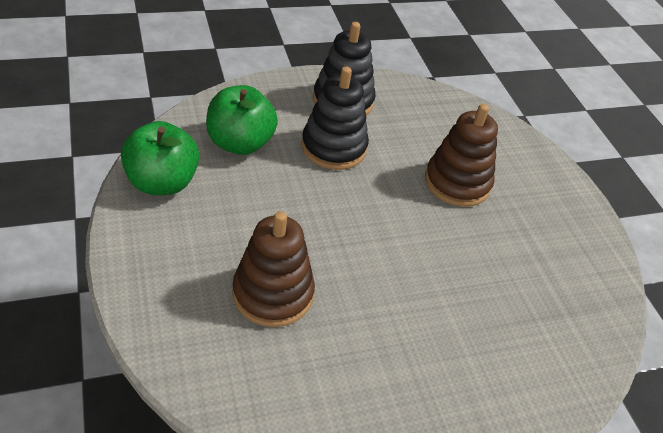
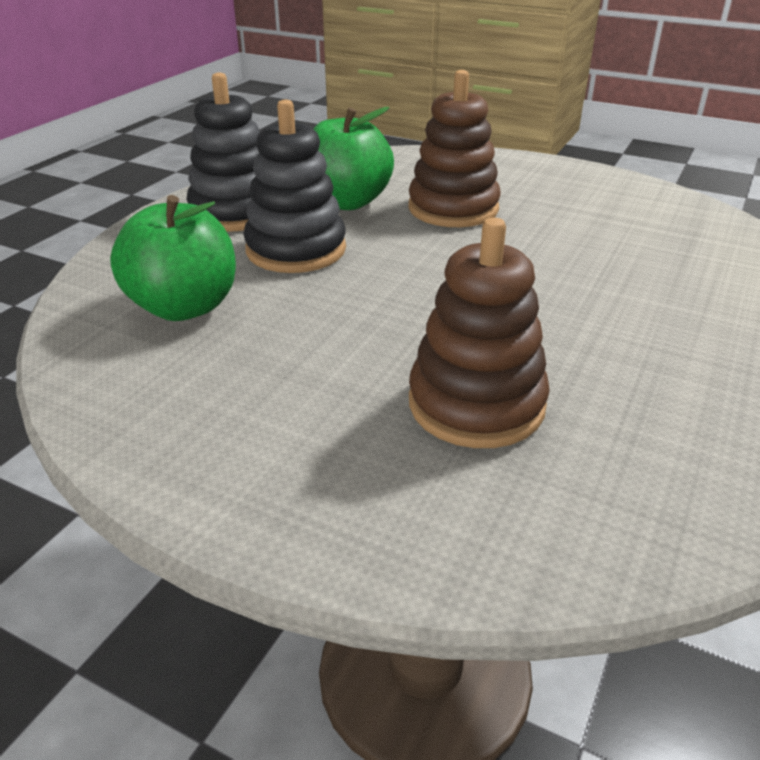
camera: 40 degrees left, 10 degrees down
green apple [121,121,199,195] -> green apple moved to [313,107,394,210]

